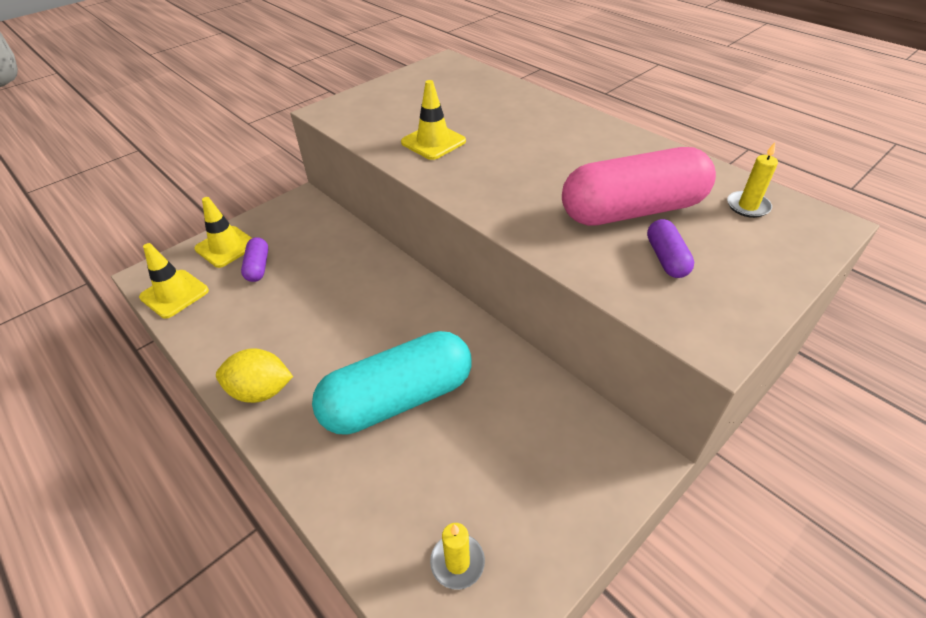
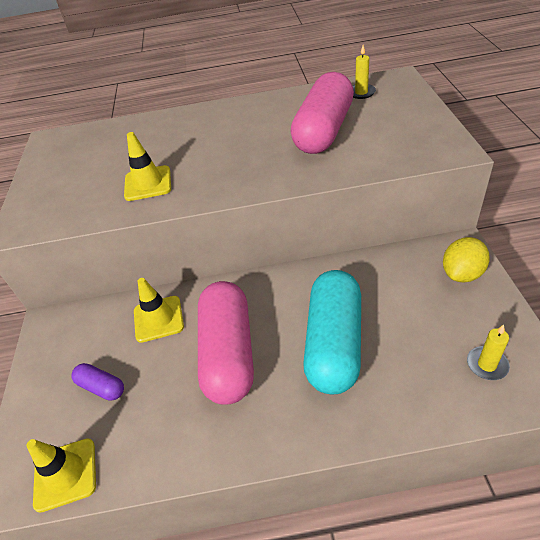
camera: 50 degrees left, 0 degrees up
yellow traffic cone [194,197,252,268] -> yellow traffic cone moved to [134,278,184,343]
yellow lemon [216,348,293,403] -> yellow lemon moved to [443,237,490,283]
purple capsule [647,219,694,278] -> none
none -> pink capsule [198,281,254,405]

